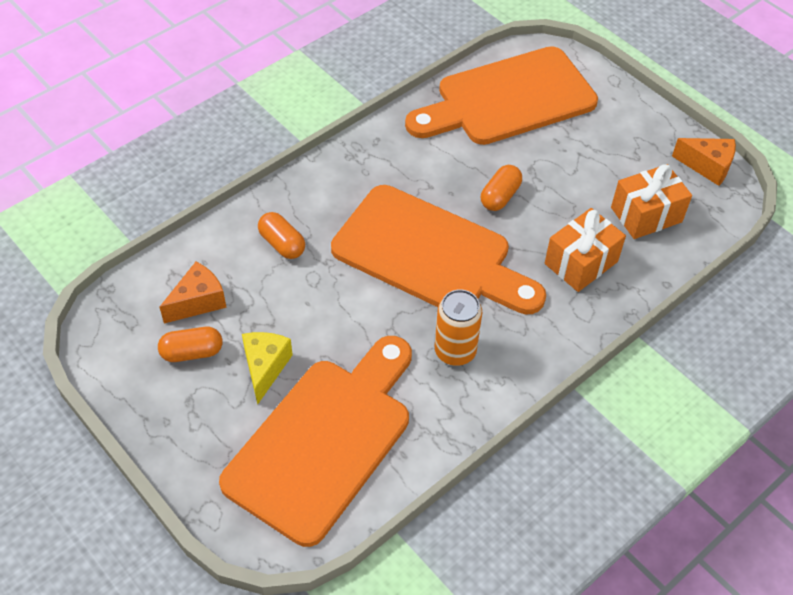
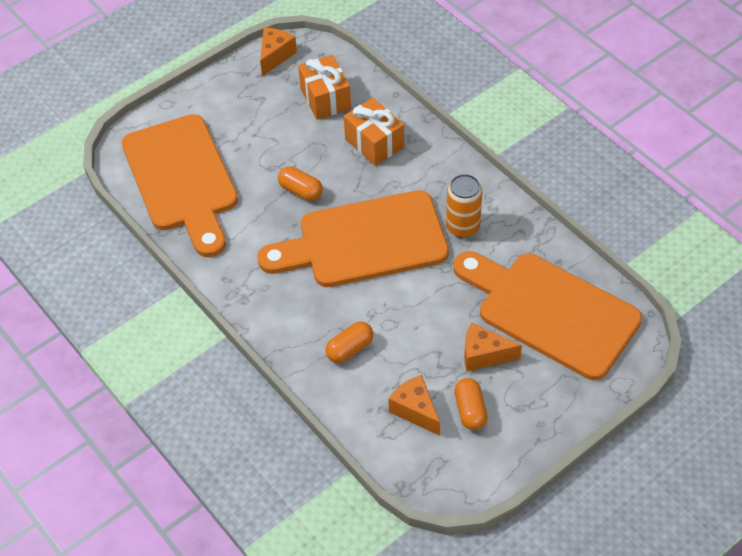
camera: 85 degrees left, 0 degrees up
yellow cheese [242,332,293,405] -> orange cheese [464,323,522,371]
orange cutting board [331,185,546,315] -> orange cutting board turned 135 degrees counterclockwise [258,190,449,287]

